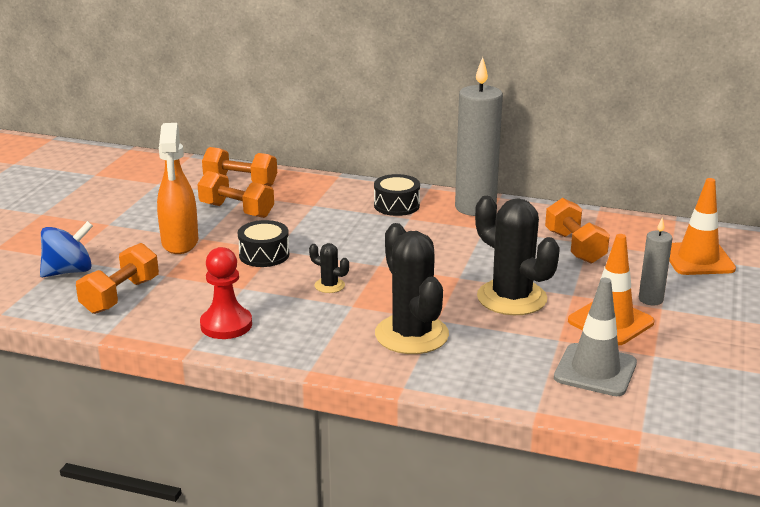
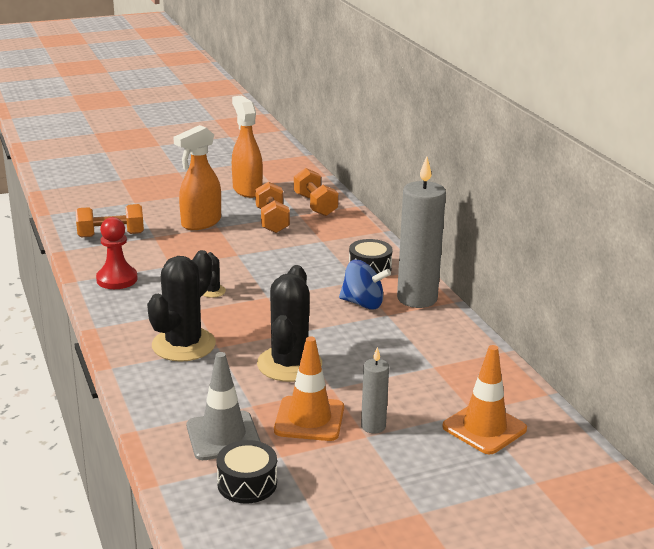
camera: 50 degrees right, 0 degrees up
blue spinning top [40,221,93,277] -> blue spinning top moved to [339,260,391,310]
black drum [238,220,289,267] -> black drum moved to [216,440,277,504]
orange dumbbell [545,198,610,263] -> none
none -> orange spray bottle [232,96,263,198]

